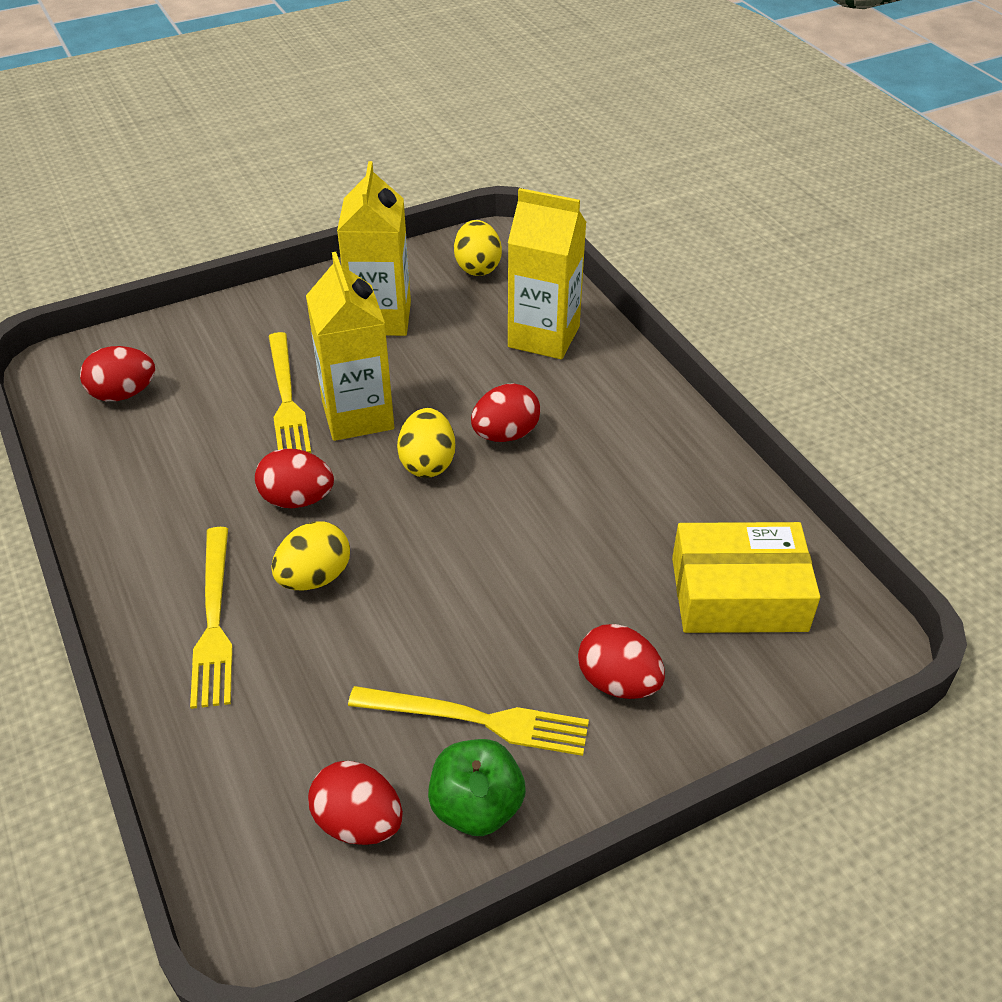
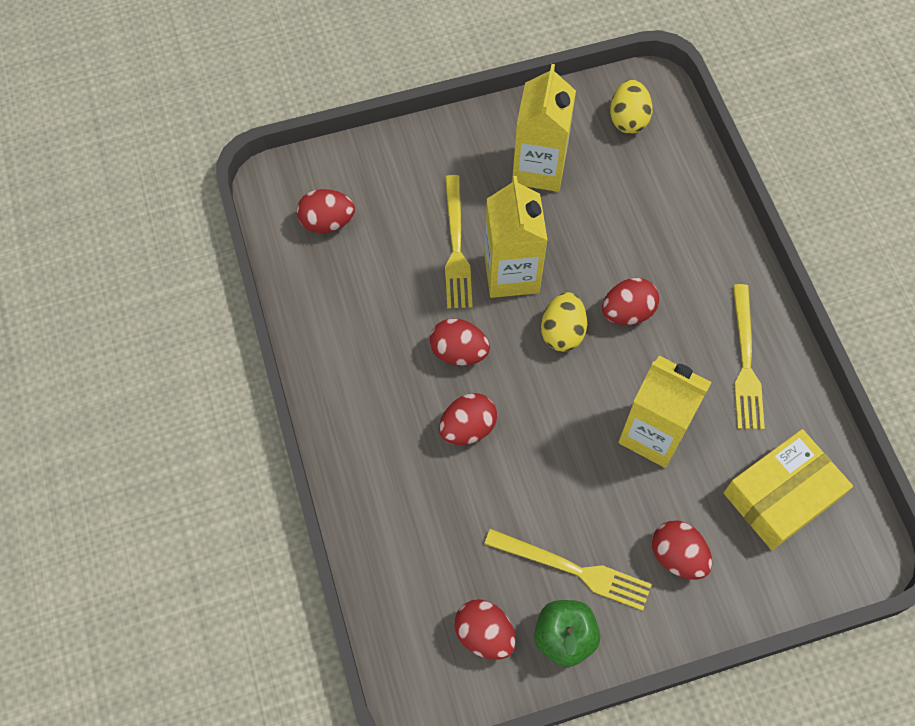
camera: 10 degrees right, 20 degrees up
yellow fork [190,527,233,709] -> yellow fork moved to [733,284,765,430]
yellow egg [271,521,350,590] -> red egg [439,393,497,445]
yellow carton [508,188,587,359] -> yellow carton moved to [618,356,712,468]
yellow box [672,522,820,633] -> yellow box turned 45 degrees counterclockwise [723,429,853,550]

